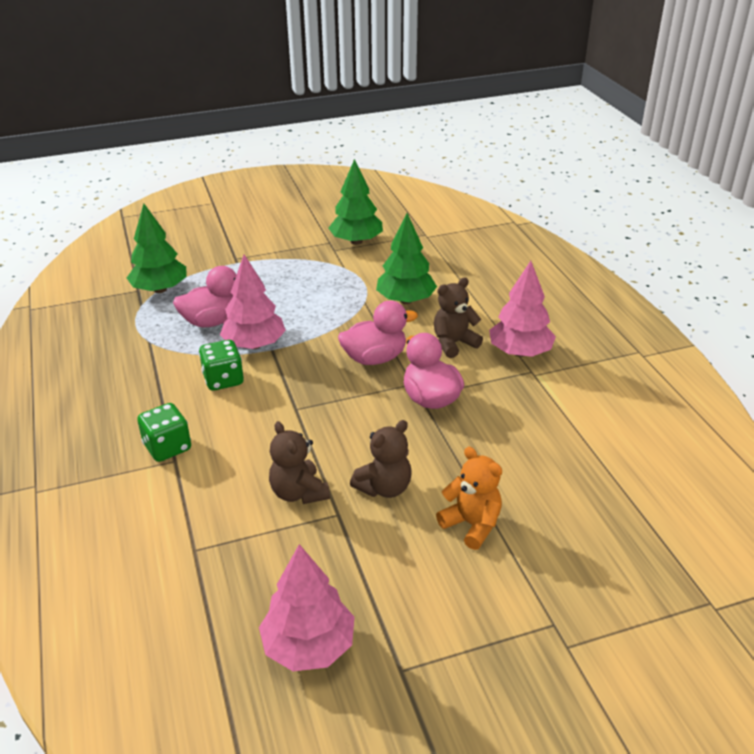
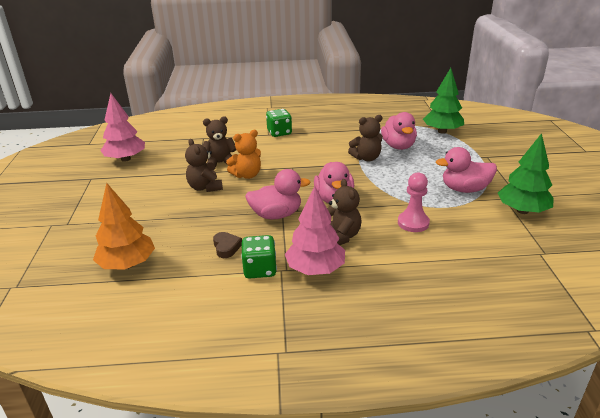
camera: 105 degrees right, 5 degrees down
green dice [199,340,244,391] -> green dice moved to [241,235,277,279]
pink tree [220,255,286,349] -> brown teddy bear [348,115,383,161]
green tree [376,213,437,304] -> pink pawn [398,173,430,232]
orange teddy bear [436,447,502,550] -> orange teddy bear moved to [226,130,261,179]
none -> orange tree [93,183,155,269]
none -> brown heart [213,232,242,258]
none -> pink duck [436,147,497,193]

